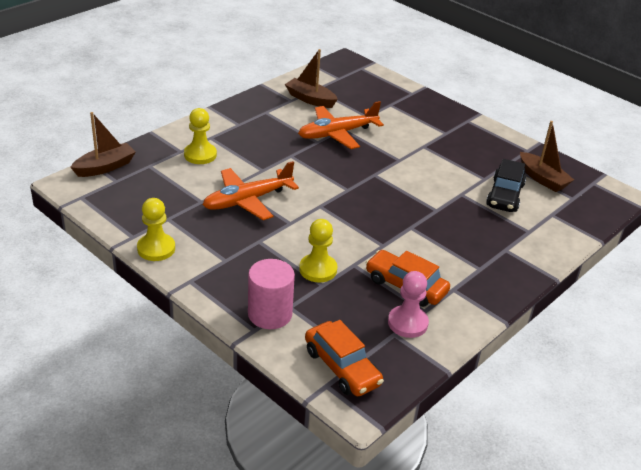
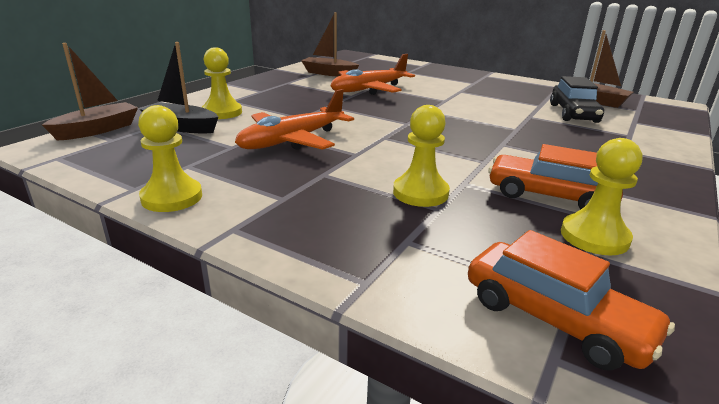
camera: 10 degrees left, 10 degrees down
pink cylinder [248,259,295,329] -> none
pink pawn [388,271,429,338] -> yellow pawn [561,138,642,255]
none -> black boat [140,42,218,134]

